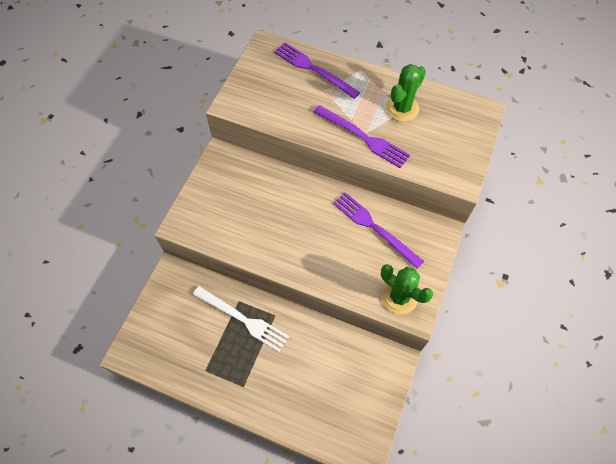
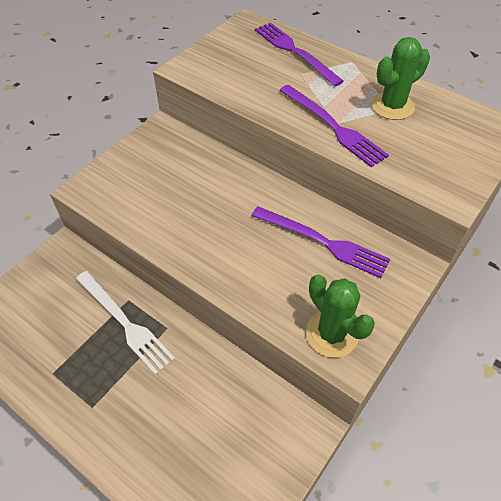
camera: 15 degrees right, 10 degrees down
purple fork [333,192,424,269] -> purple fork turned 150 degrees clockwise [251,206,390,278]

